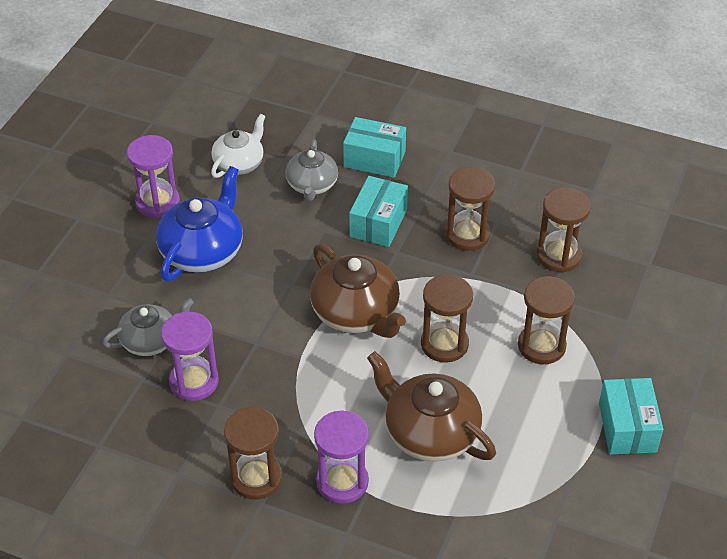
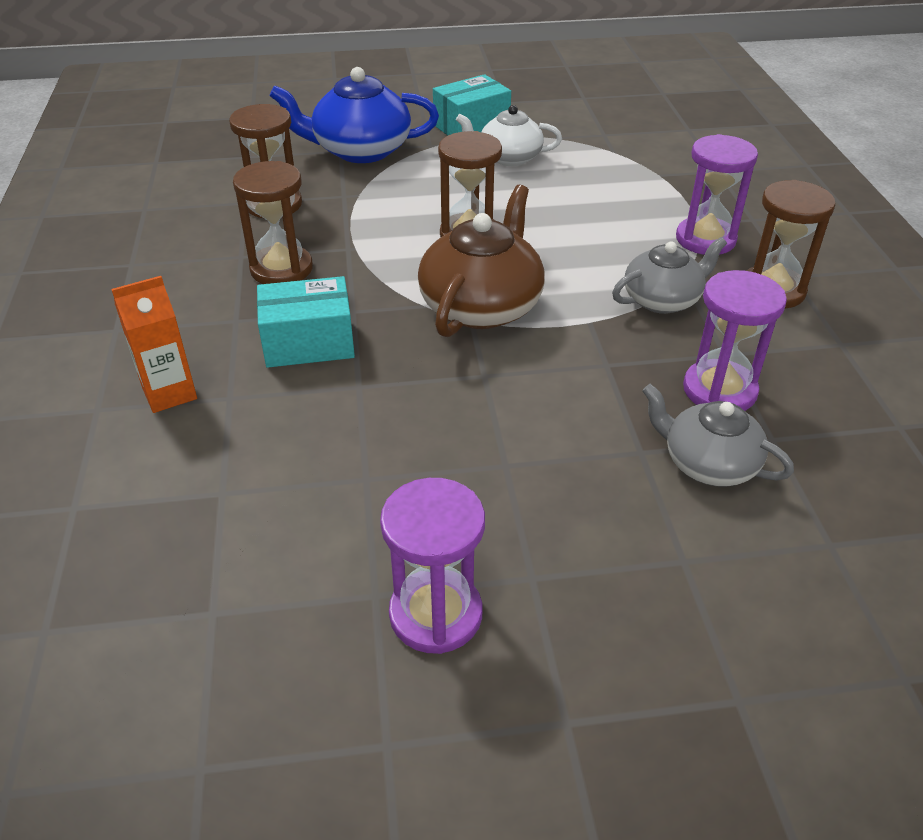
camera: 120 degrees left, 5 degrees down
blue teapot [156,166,243,282] -> blue teapot moved to [270,67,439,163]
white teapot [211,114,266,178] -> white teapot moved to [456,105,562,166]
grey teapot [286,140,338,201] -> grey teapot moved to [612,237,727,314]
turquoise box [343,117,406,178] -> orange carton [111,276,197,413]
brown teapot [367,351,496,462] -> none
brown hourglass [518,276,575,364] -> none

